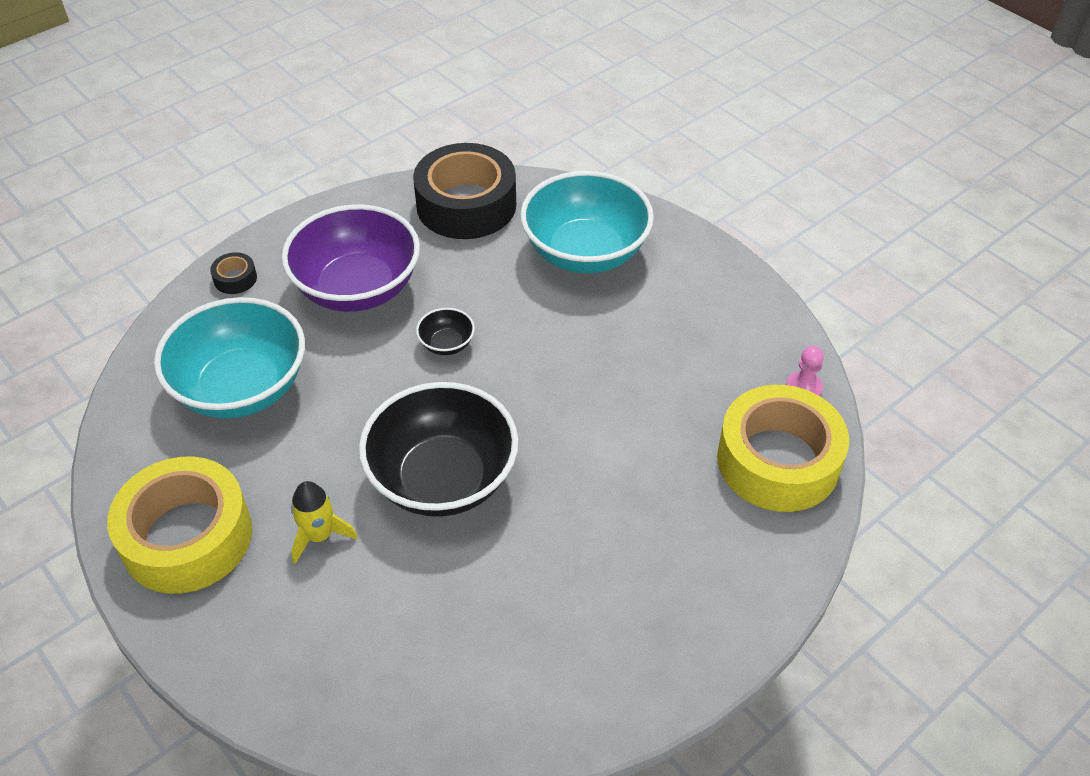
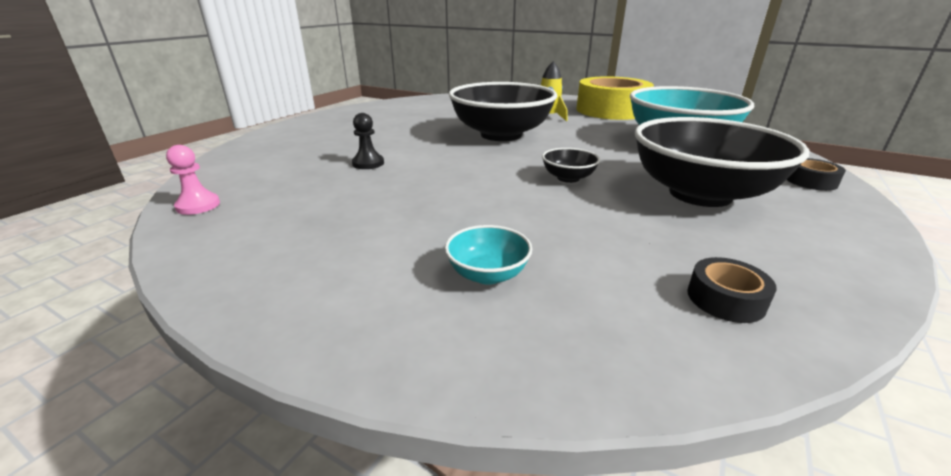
camera: 160 degrees right, 20 degrees down
purple bowl [282,204,420,312] -> black bowl [634,117,809,207]
black tape [413,143,516,239] -> black tape [687,257,777,323], size x0.40
turquoise bowl [520,171,654,273] -> turquoise bowl [445,225,532,284], size x0.42
yellow tape [717,385,849,512] -> none
none -> black pawn [352,113,384,169]

